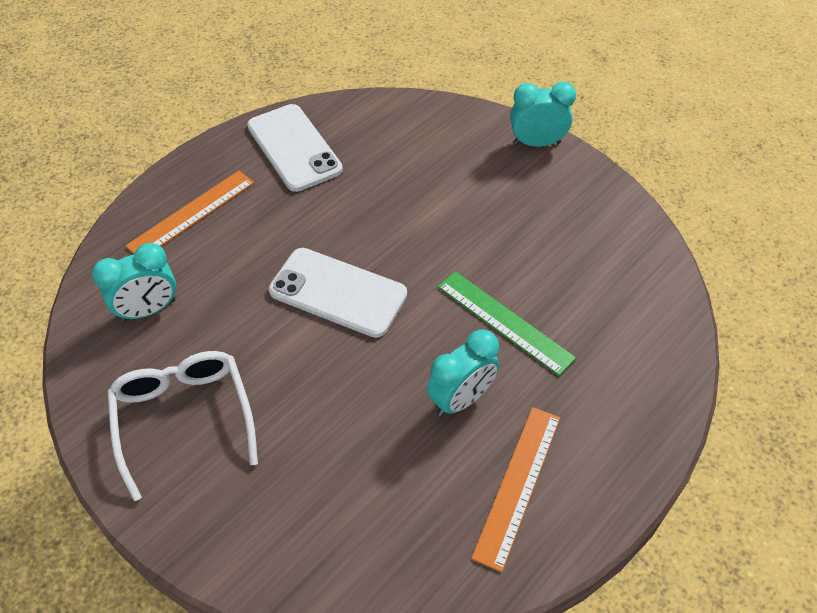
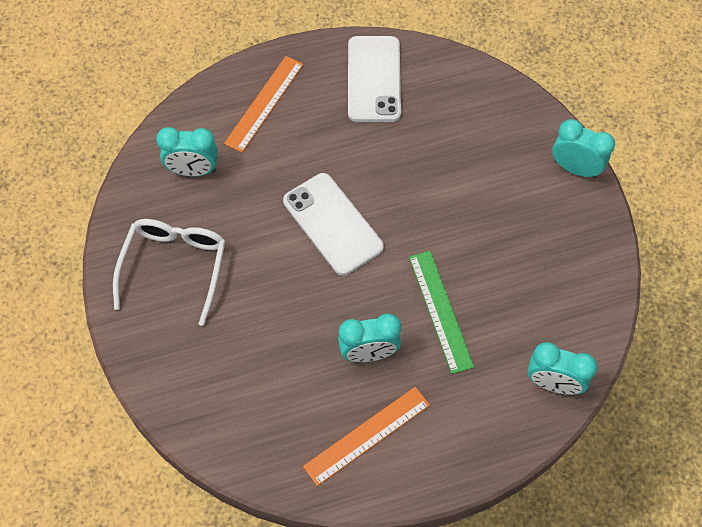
camera: 30 degrees right, 10 degrees up
orange ruler [126,171,254,254] -> orange ruler turned 45 degrees counterclockwise [224,56,303,153]
none -> turquoise clock [527,342,597,395]

